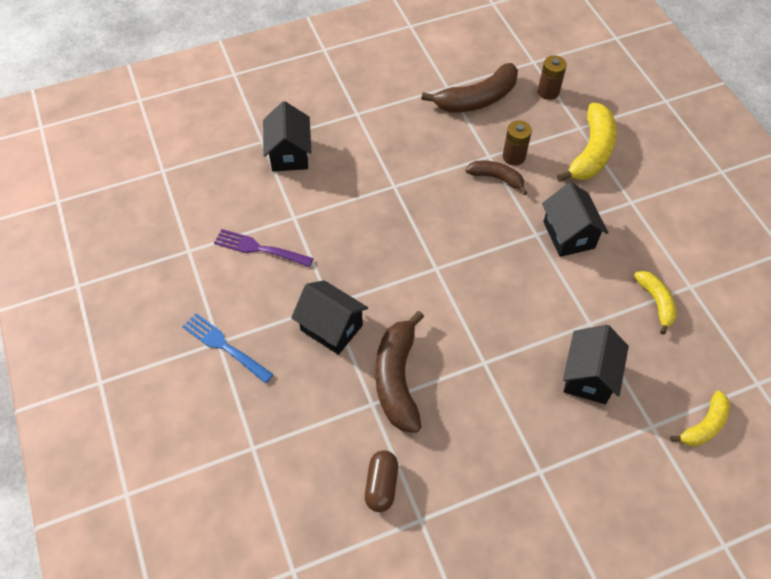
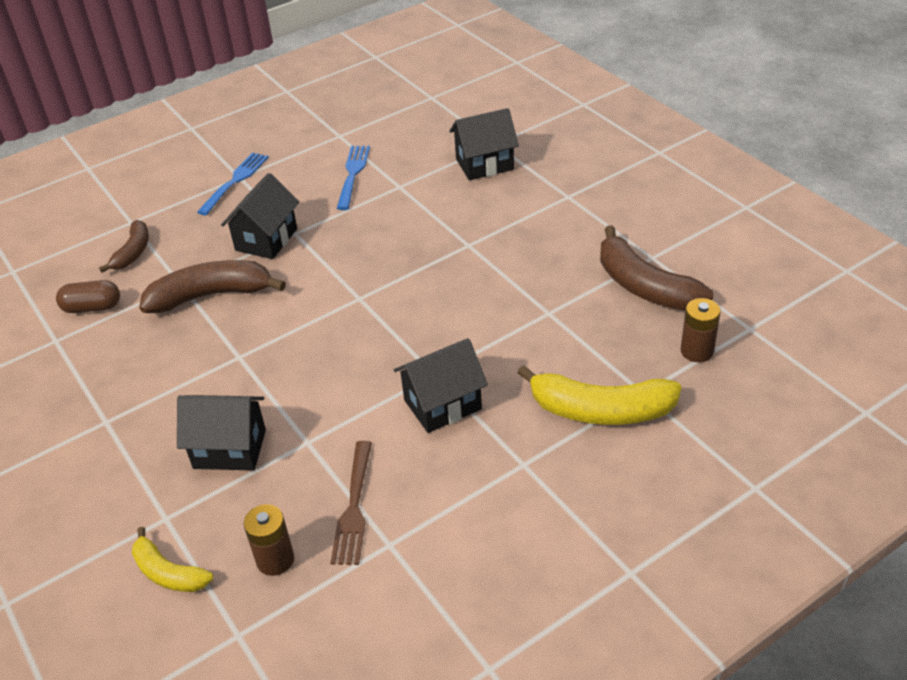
camera: 80 degrees right, 15 degrees down
purple fork [214,229,314,267] -> blue fork [337,146,370,210]
brown banana [466,161,528,195] -> brown banana moved to [99,220,149,273]
brown battery [503,120,532,166] -> brown battery moved to [244,504,294,576]
yellow banana [634,271,677,335] -> brown fork [330,441,372,565]

